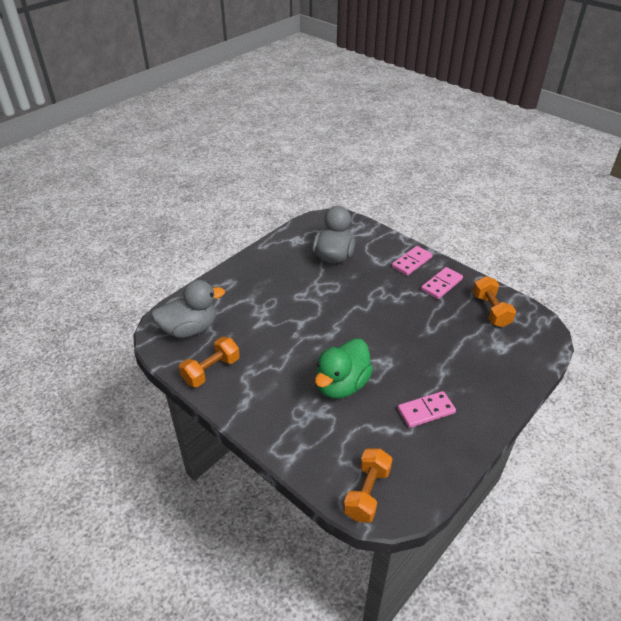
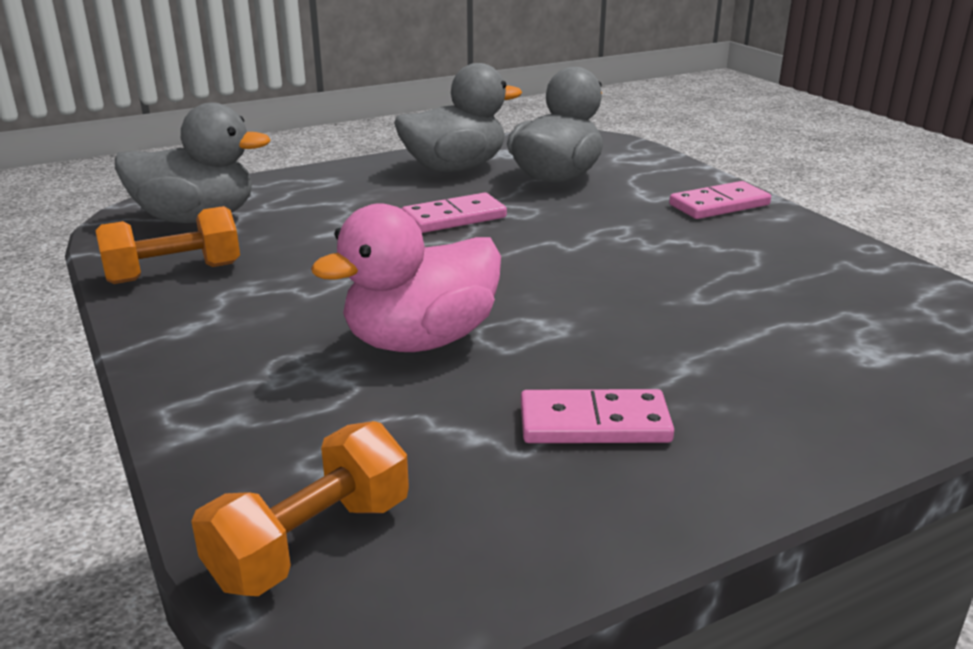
camera: 20 degrees right, 15 degrees down
green duck [315,339,373,399] -> pink duck [311,203,501,352]
pink domino [421,267,463,299] -> pink domino moved to [402,193,507,233]
orange dumbbell [473,276,516,327] -> none
none -> grey duck [394,63,522,172]

